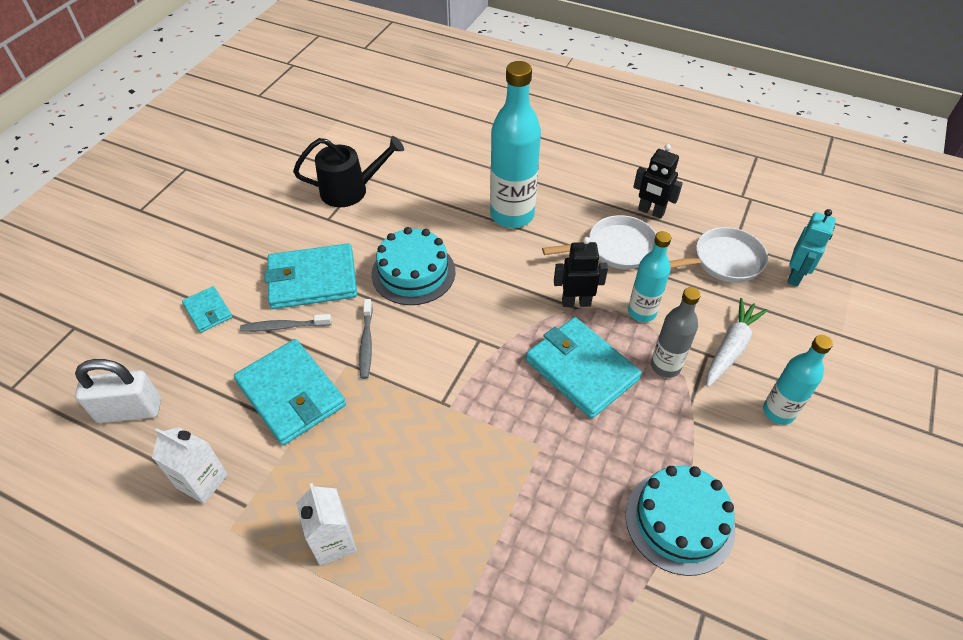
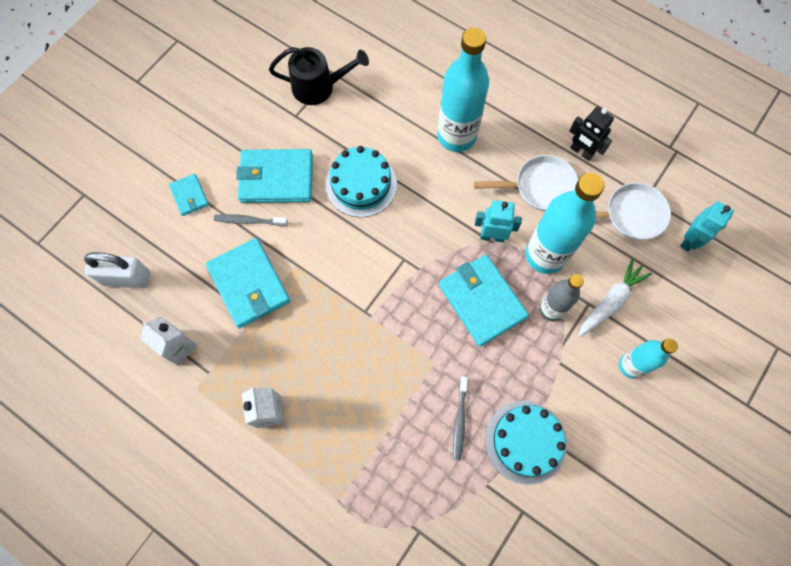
camera: 10 degrees right, 20 degrees up
grey toothbrush [359,299,373,379] -> grey toothbrush moved to [453,376,468,461]
black robot [554,237,608,307] -> turquoise robot [475,200,522,242]
turquoise bottle [628,231,671,322] -> turquoise bottle [525,173,605,274], size x1.72

